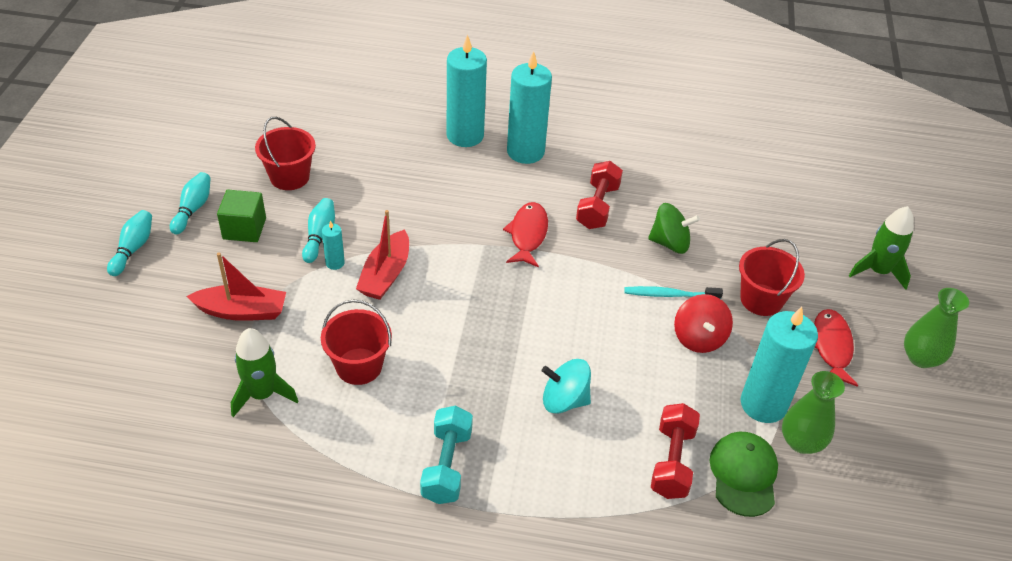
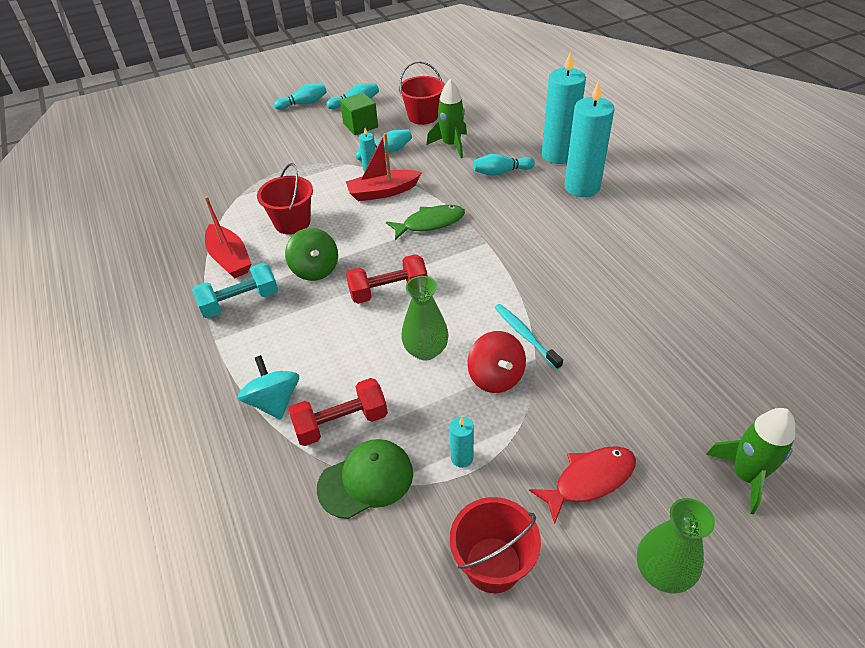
camera: 60 degrees right, 0 degrees up
red boat [186,252,286,321] -> red boat moved to [205,196,251,278]
green rocket [231,328,298,417] -> green rocket moved to [427,79,467,158]
red fish [503,202,548,268] -> none
turquoise spinning top [542,359,591,414] -> turquoise spinning top moved to [238,355,299,420]
red dumbbell [576,161,623,229] -> red dumbbell moved to [346,254,427,304]
green spinning top [648,203,700,254] -> green spinning top moved to [285,228,338,281]
red spinning top [674,294,733,353] -> red spinning top turned 75 degrees counterclockwise [467,331,526,393]
red bucket [739,239,805,316] -> red bucket moved to [450,497,541,593]
turquoise candle [741,307,818,423] -> turquoise candle [450,417,474,468], size x0.44
green vase [782,371,845,454] -> green vase moved to [401,276,449,361]
none -> green fish [386,205,465,240]
none -> turquoise bowling pin [473,154,535,176]

